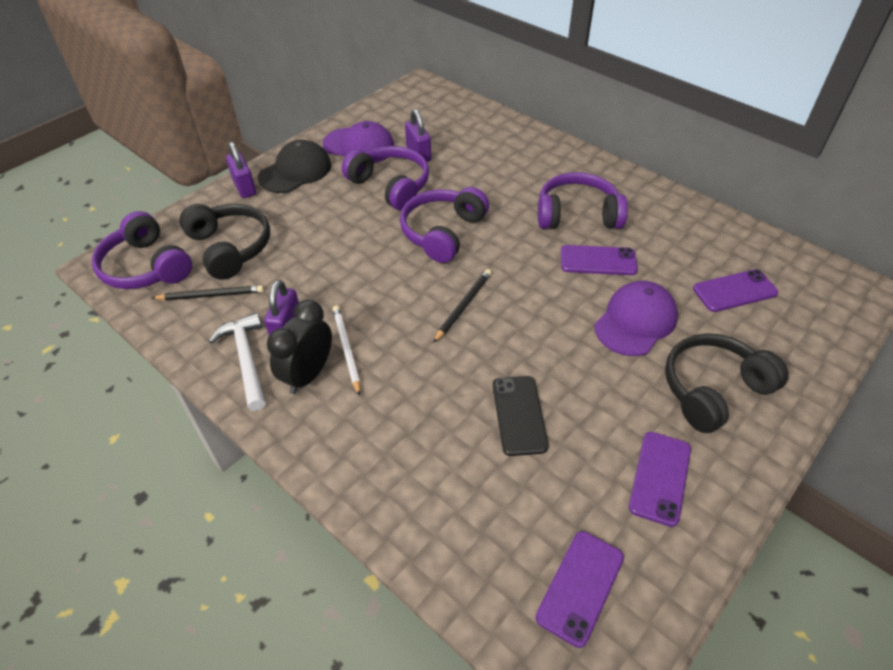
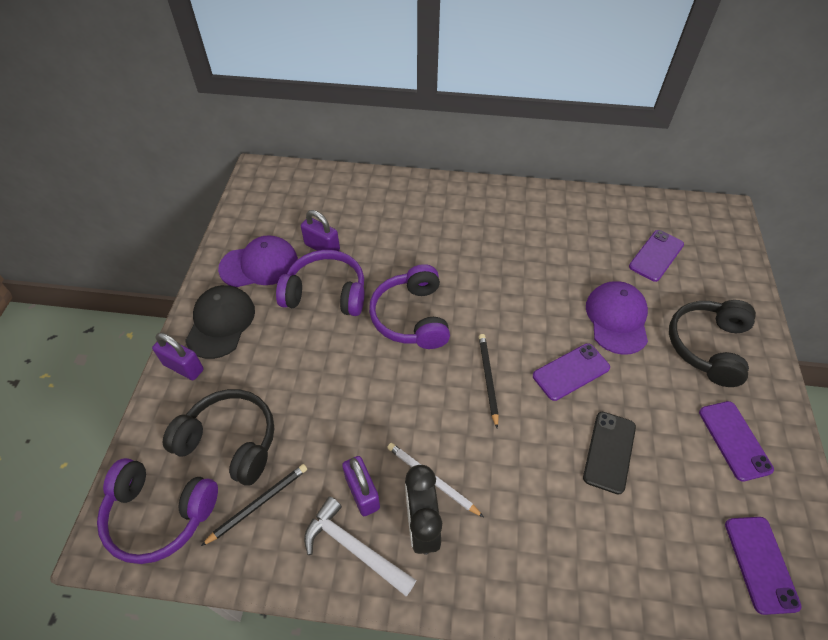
camera: 35 degrees left, 5 degrees up
black phone [493,376,549,456] -> black phone turned 60 degrees clockwise [583,412,636,495]
purple headphones [538,172,628,229] -> none
purple phone [561,245,638,275] -> purple phone moved to [533,343,610,401]

